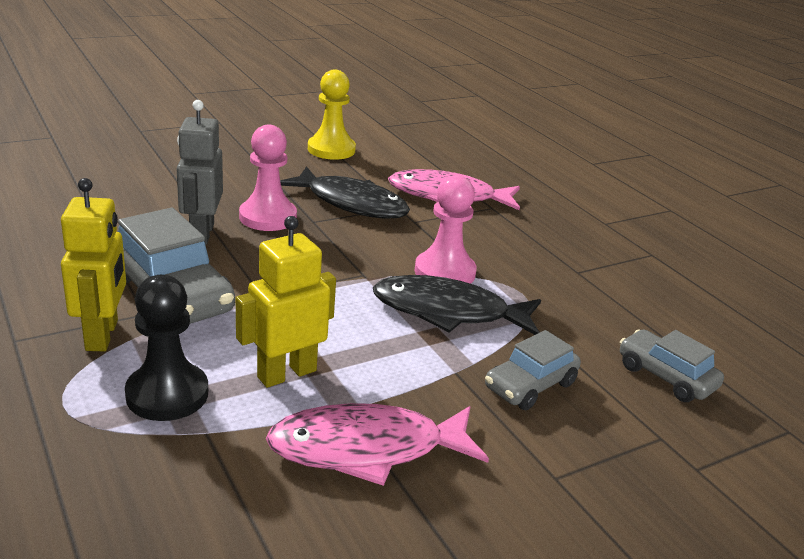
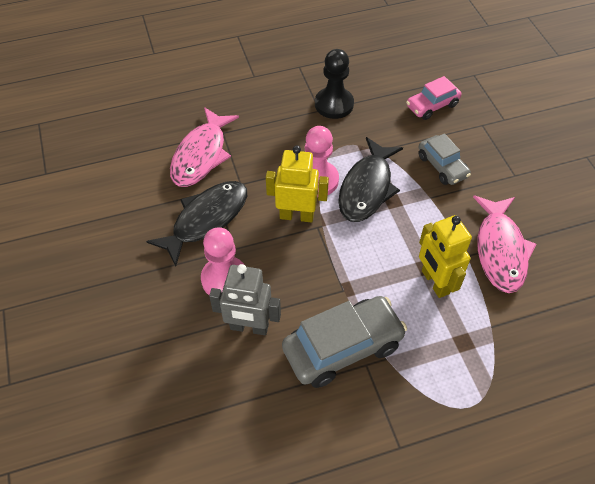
camera: 75 degrees left, 25 degrees up
yellow robot [61,178,126,352] -> yellow robot moved to [266,145,329,222]
black pawn [125,275,208,421] -> black pawn moved to [315,49,354,119]
yellow pawn [308,69,356,160] -> none
grey car [620,329,724,402] -> pink car [406,76,461,120]

